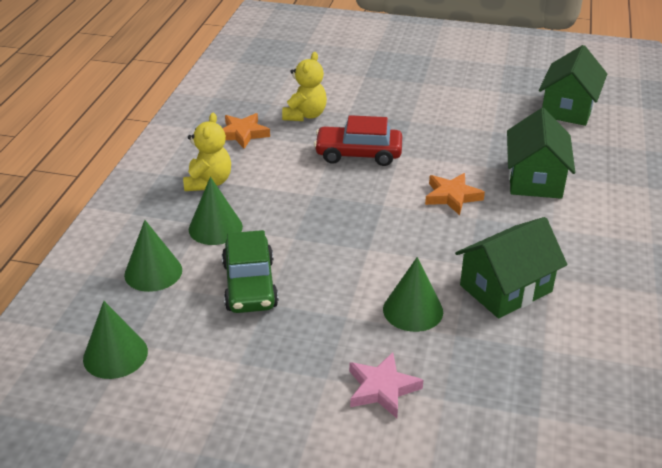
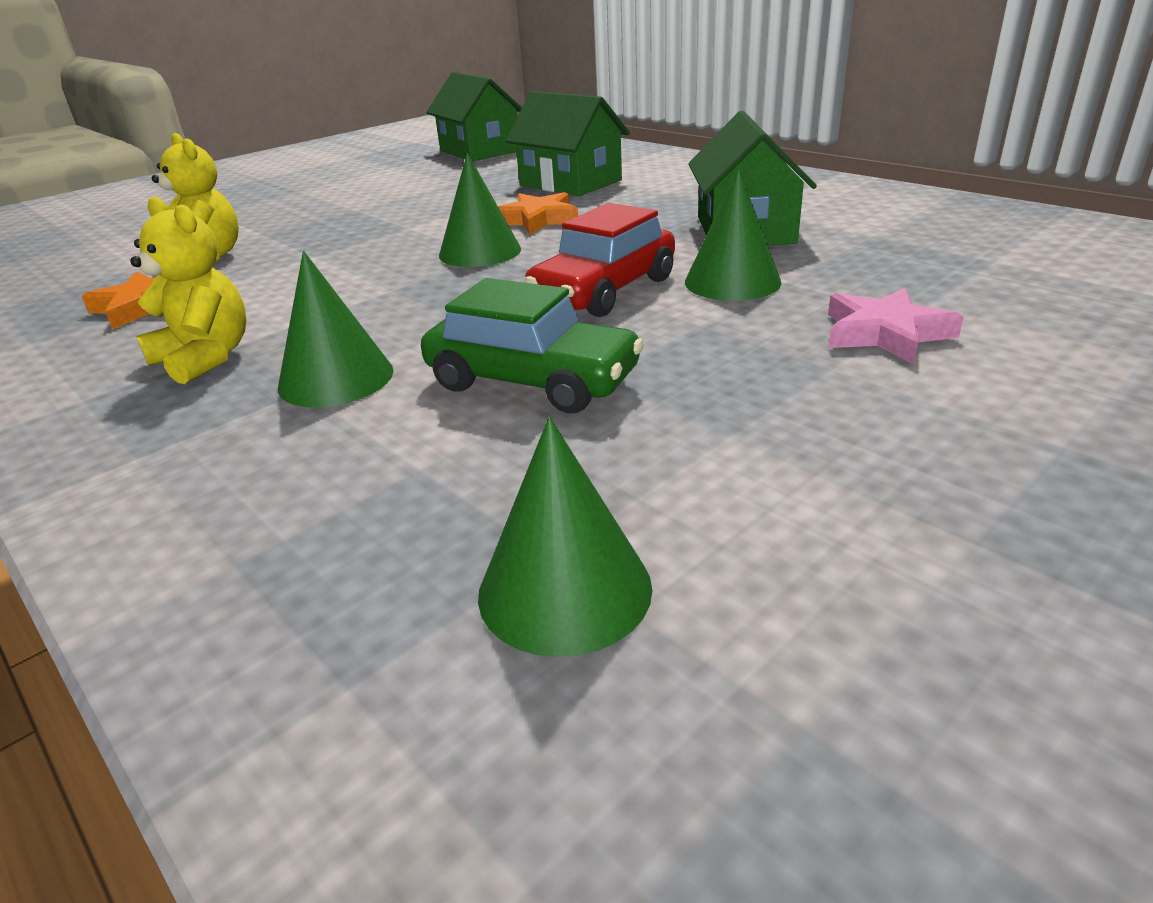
camera: 55 degrees left, 5 degrees down
green cone [124,220,182,292] -> green cone moved to [439,153,521,267]
red car [314,115,402,166] -> red car moved to [524,203,675,317]

